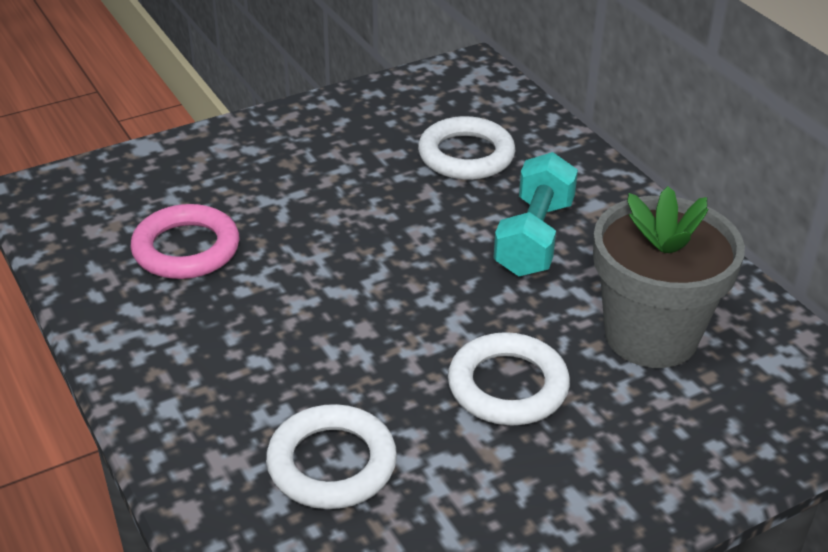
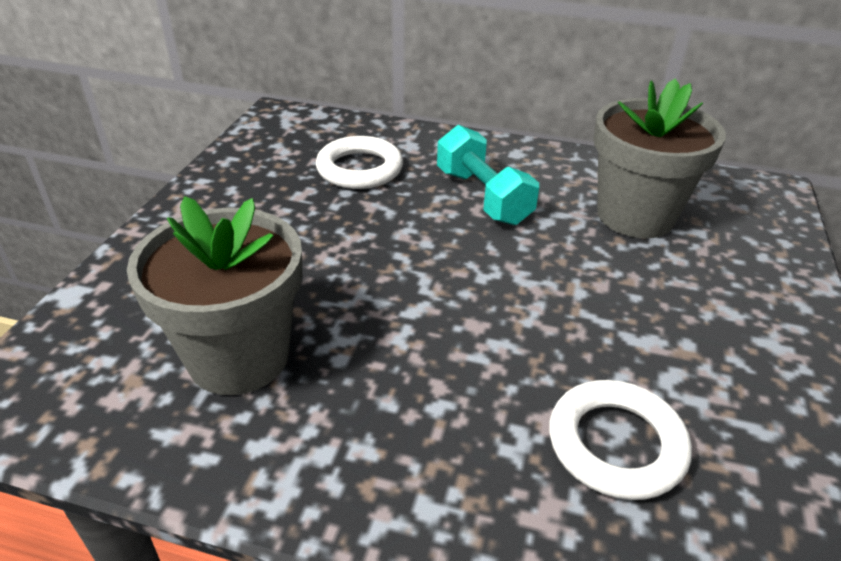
camera: 45 degrees left, 0 degrees up
pink ring [131,204,240,279] -> grey flower pot [127,196,302,395]
white ring [448,332,570,426] -> none

